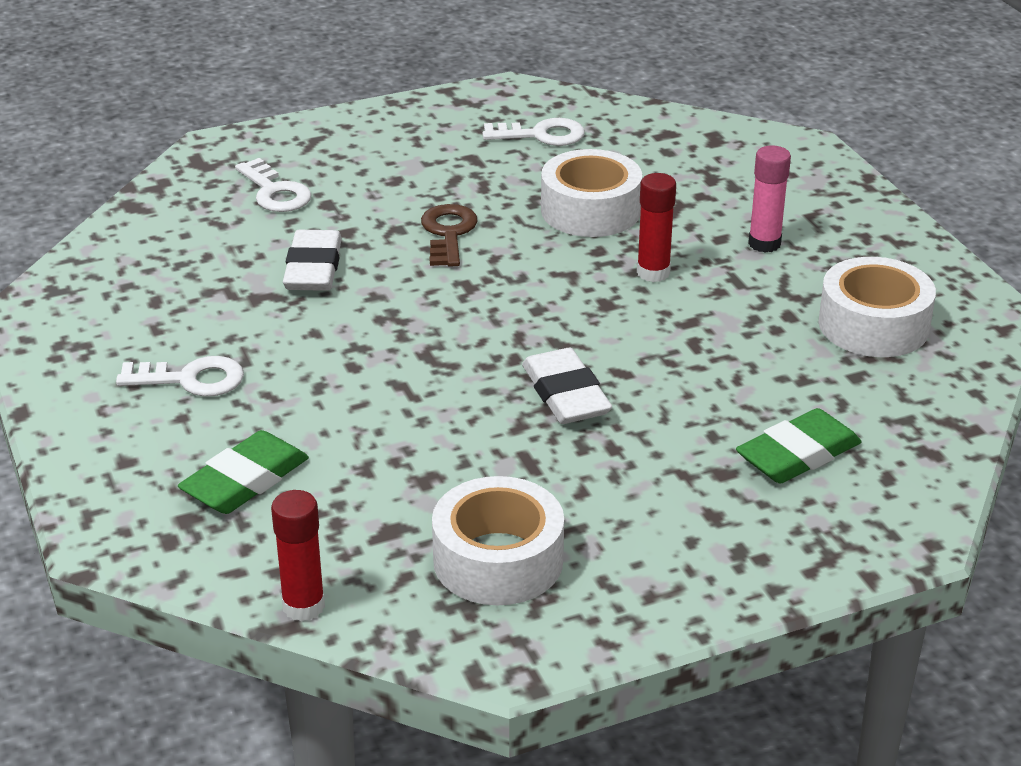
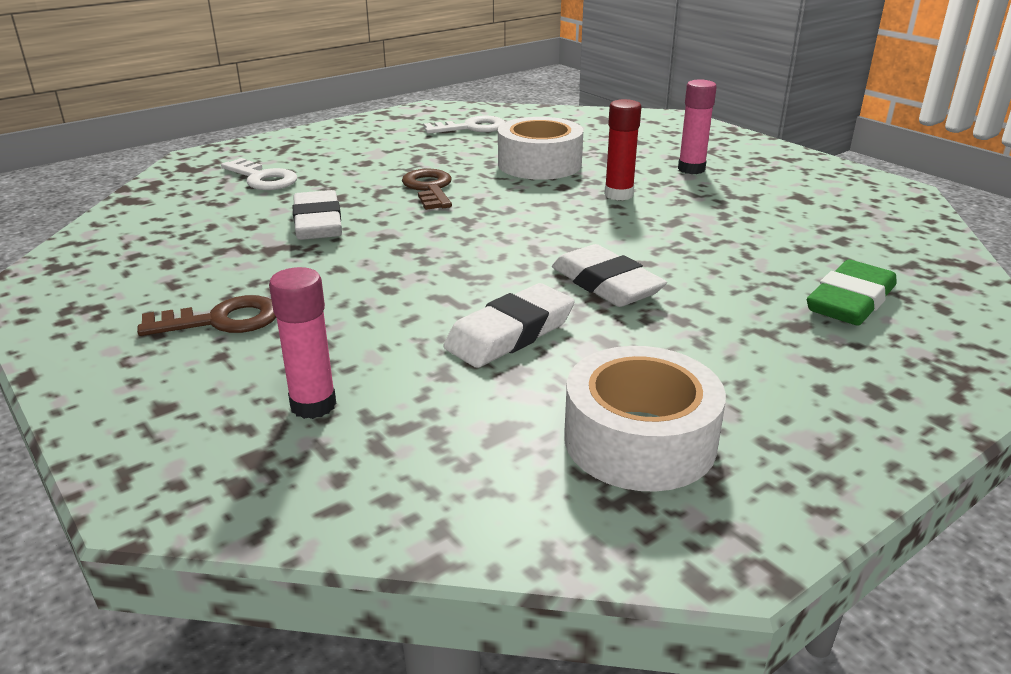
camera: 15 degrees left, 5 degrees down
white key [116,356,244,397] -> brown key [137,295,276,336]
green eraser [178,430,309,514] -> pink glue stick [269,267,336,419]
red glue stick [271,490,325,621] -> none
white tape [818,257,936,357] -> none
none -> white eraser [443,283,575,368]

